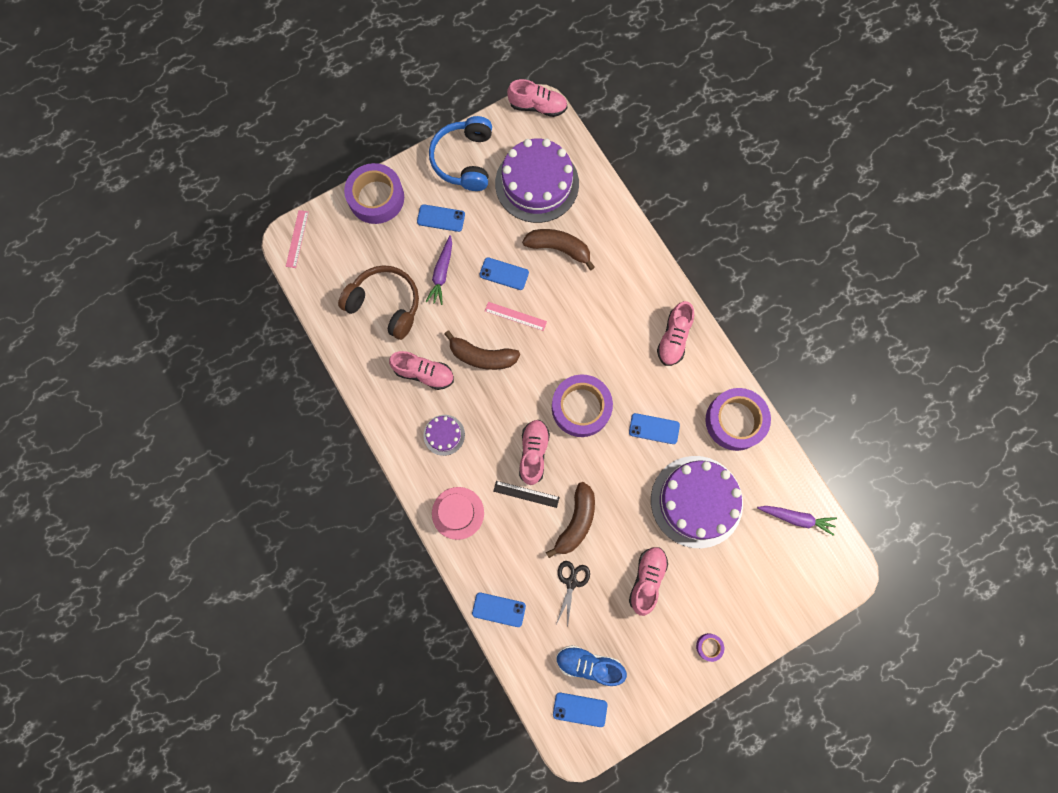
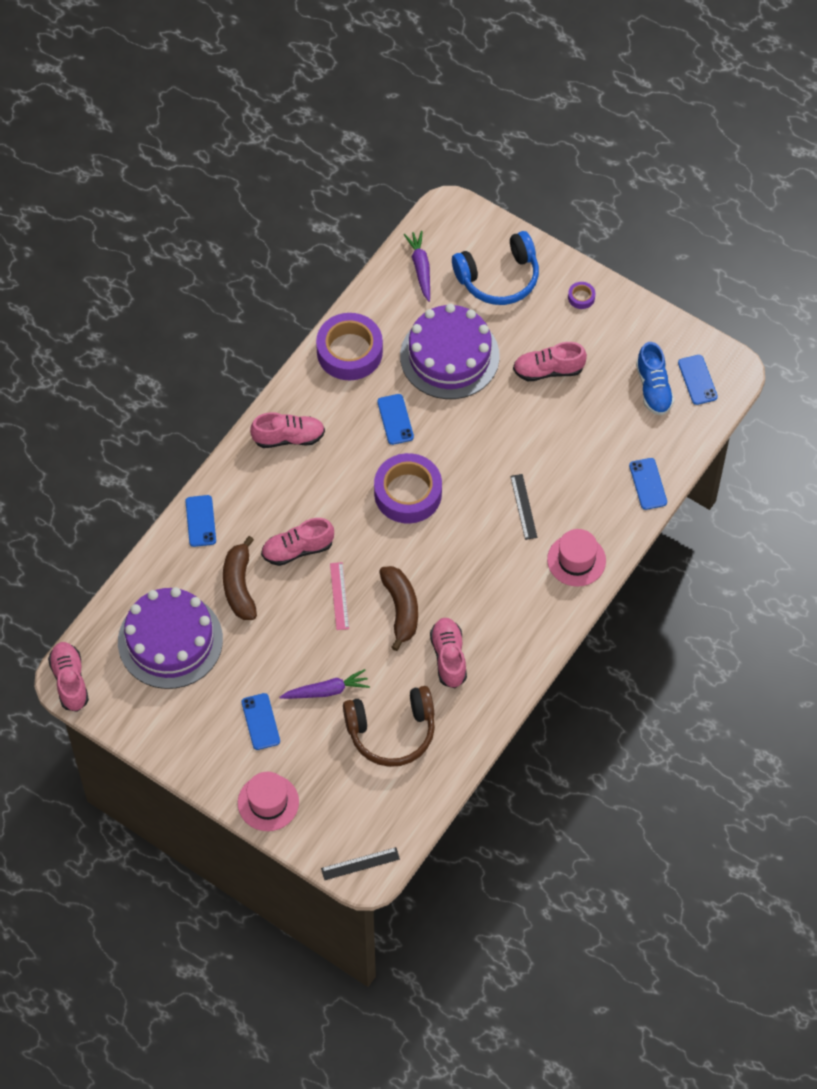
camera: 115 degrees left, 15 degrees down
pink ruler [286,210,309,268] -> black ruler [321,847,400,880]
brown headphones [338,265,419,340] -> brown headphones turned 105 degrees counterclockwise [343,686,435,767]
purple tape [344,163,404,224] -> pink hat [238,772,299,831]
purple cake [423,415,465,456] -> none
blue headphones [429,116,492,191] -> blue headphones moved to [452,231,539,305]
blue phone [479,257,529,290] -> blue phone moved to [185,495,216,547]
pink shoe [519,420,550,485] -> pink shoe moved to [261,518,334,566]
brown banana [546,482,595,558] -> none
black scissors [556,561,590,628] -> none

